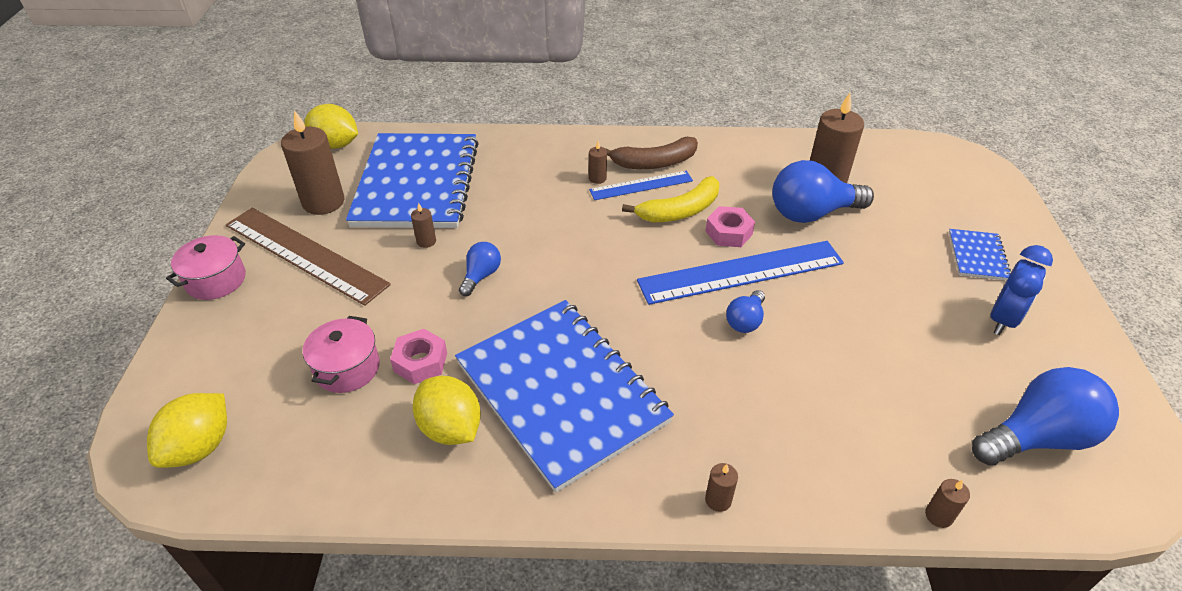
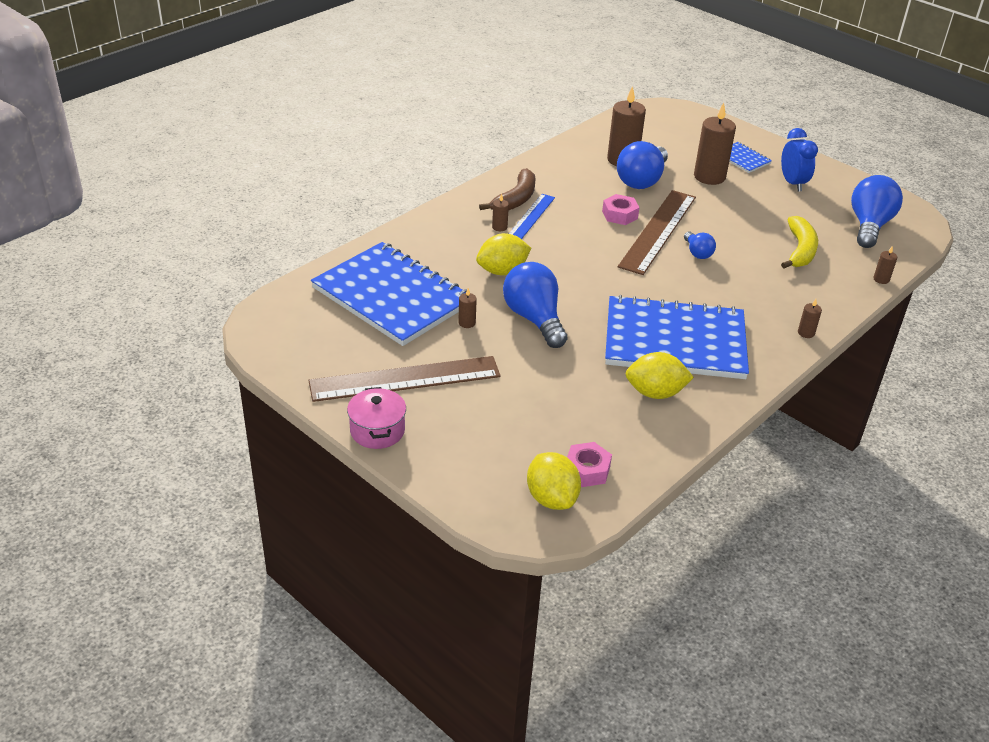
camera: 50 degrees left, 5 degrees down
brown candle [281,110,344,215] -> brown candle moved to [694,102,736,185]
pink pot [303,316,380,393] -> none
yellow lemon [305,104,358,149] -> yellow lemon moved to [476,233,531,275]
pink nut [390,329,447,384] -> pink nut moved to [567,442,612,487]
blue light bulb [459,242,501,296] -> blue light bulb [503,262,567,348], size x1.93
yellow banana [622,176,719,222] -> yellow banana moved to [781,216,818,269]
blue ruler [637,241,844,305] -> brown ruler [618,190,696,275]

